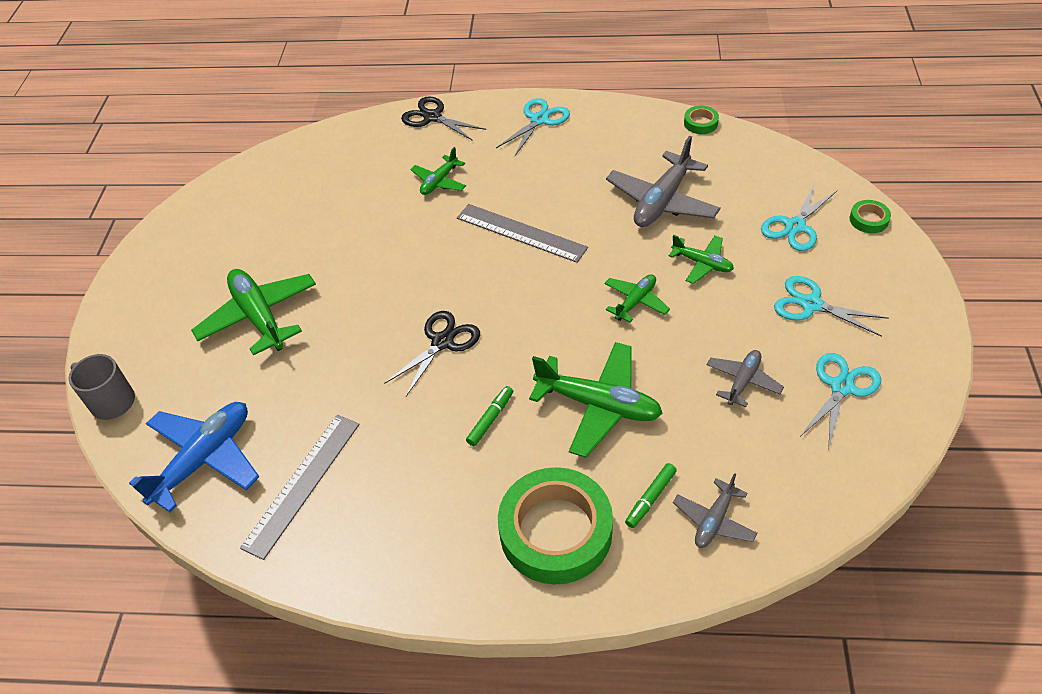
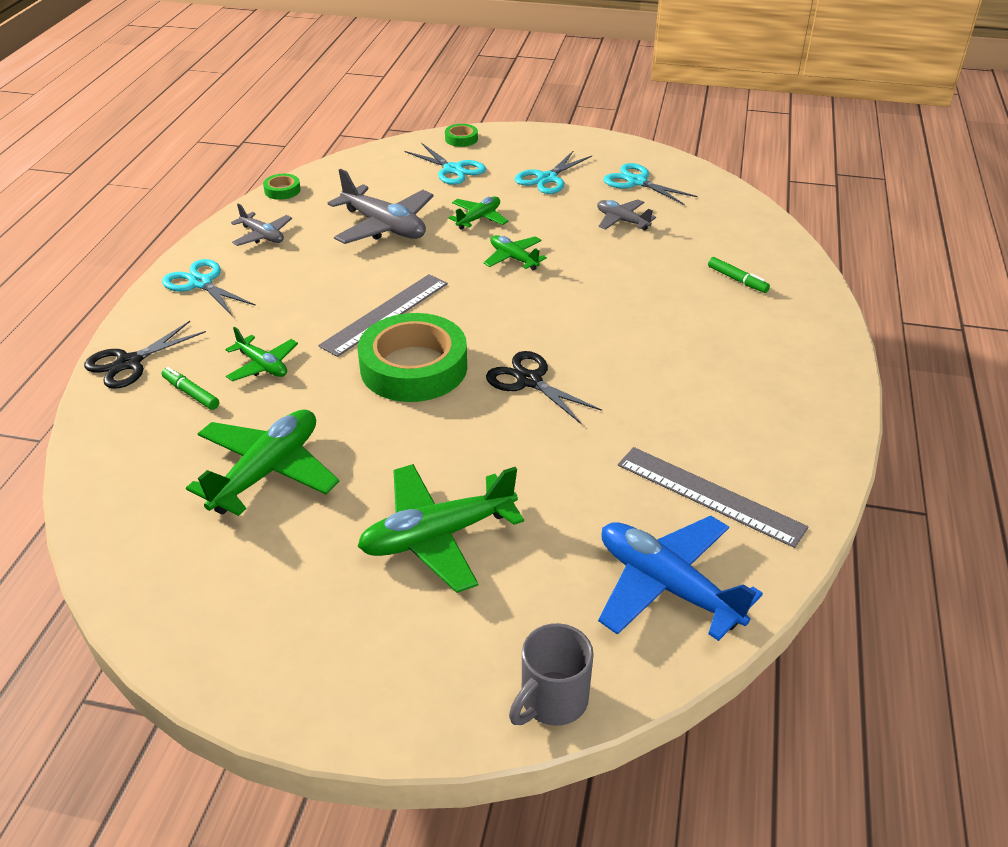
camera: 85 degrees left, 10 degrees down
green marker [466,386,513,446] -> green marker moved to [162,367,219,410]
green tape [498,467,613,585] -> green tape moved to [358,313,467,402]
green plane [529,342,663,458] -> green plane moved to [186,409,340,516]
grey plane [673,473,758,548] -> grey plane moved to [231,203,292,246]

